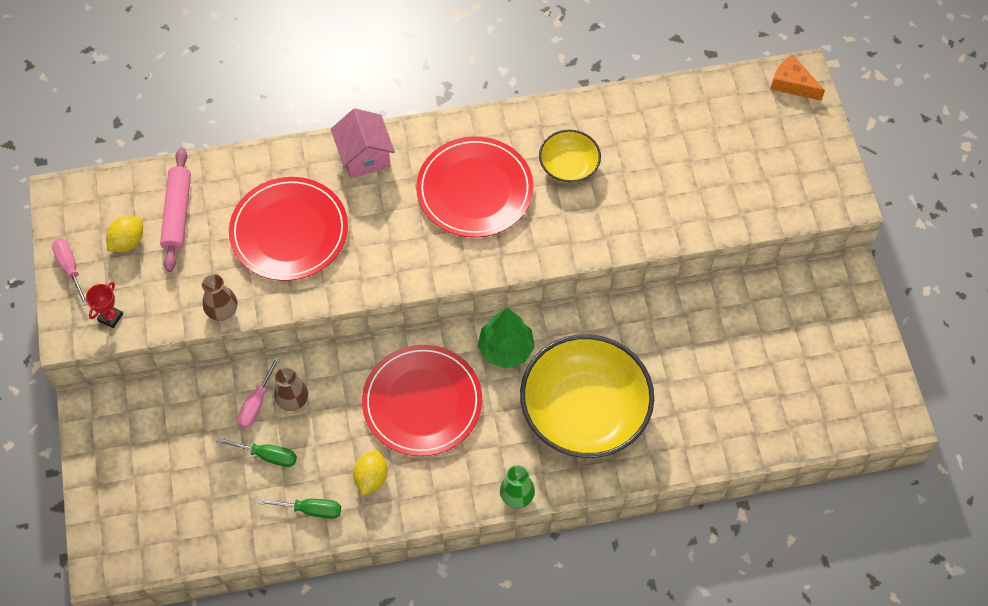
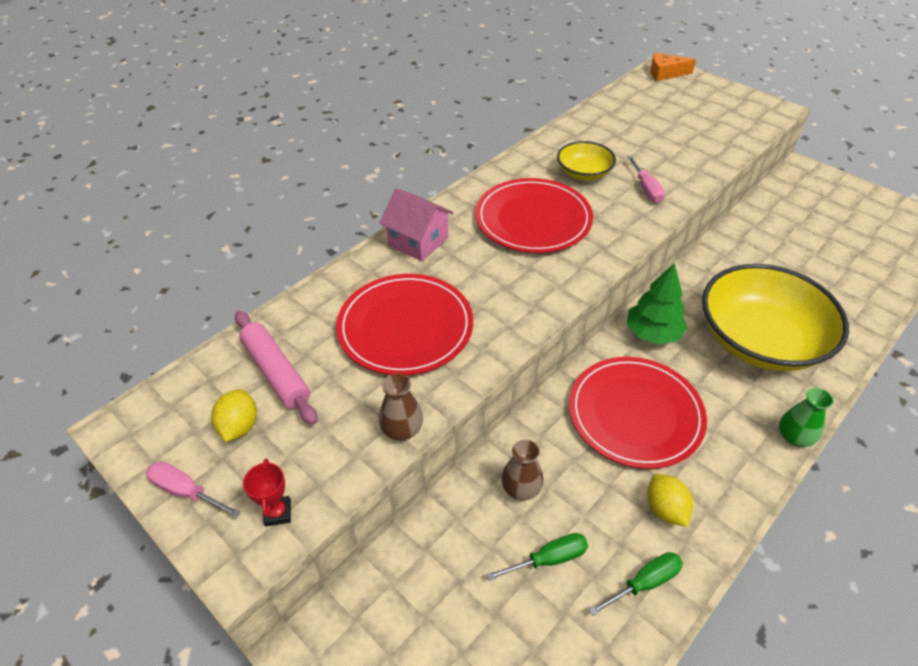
camera: 35 degrees left, 15 degrees down
pink screwdriver [237,357,280,428] -> pink screwdriver moved to [627,156,665,203]

